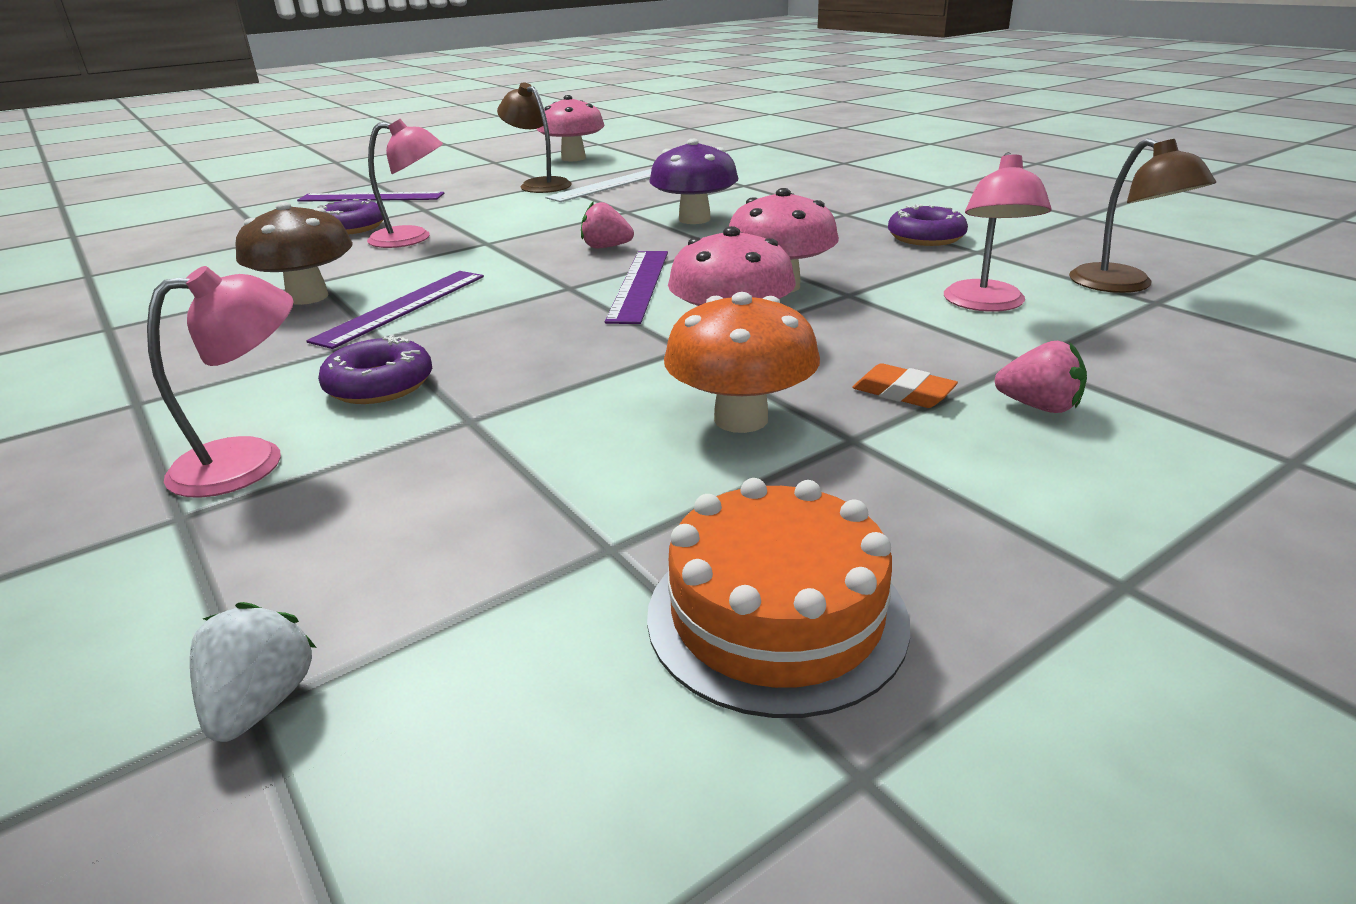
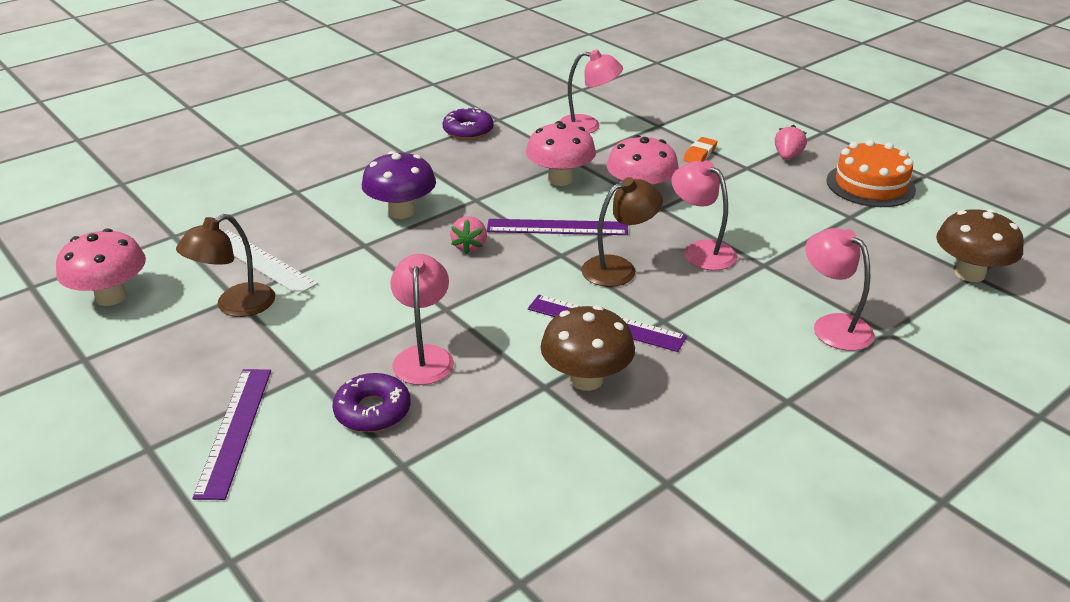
camera: 95 degrees left, 5 degrees up
white strawberry [190,602,317,742] -> brown mushroom [936,209,1024,282]
purple donut [318,335,432,404] -> none
orange mushroom [664,292,820,433] -> none
pink strawberry [995,341,1087,413] -> pink strawberry moved to [775,125,807,160]
brown lamp [1069,138,1216,293] -> brown lamp moved to [581,177,663,287]
none -> pink lamp [671,160,737,270]

